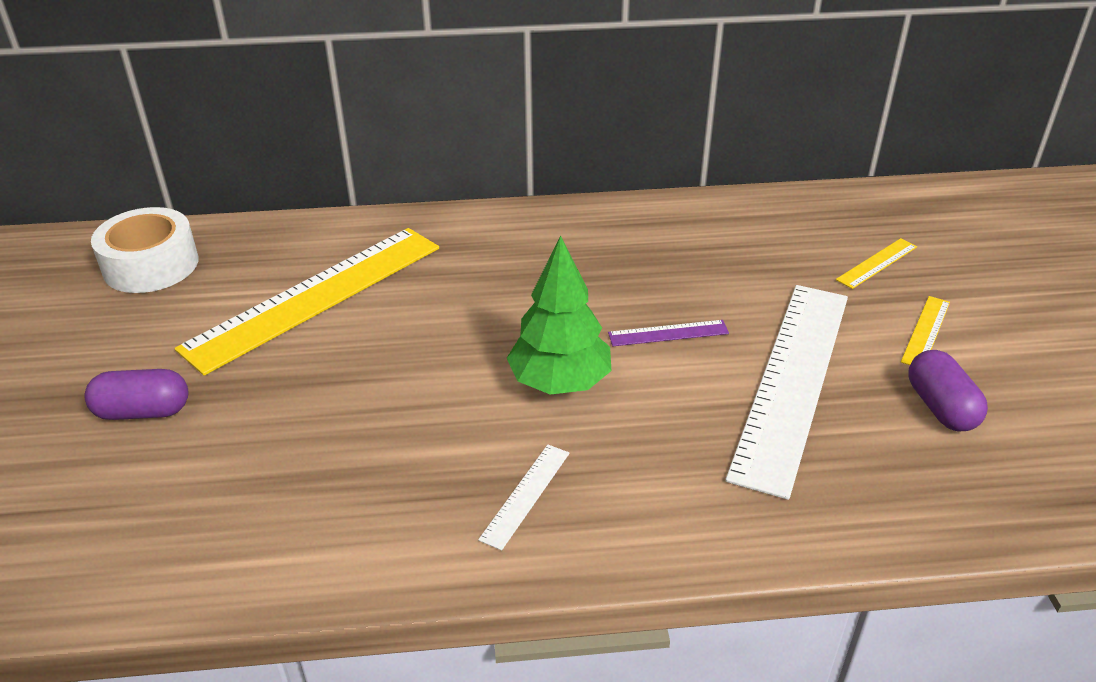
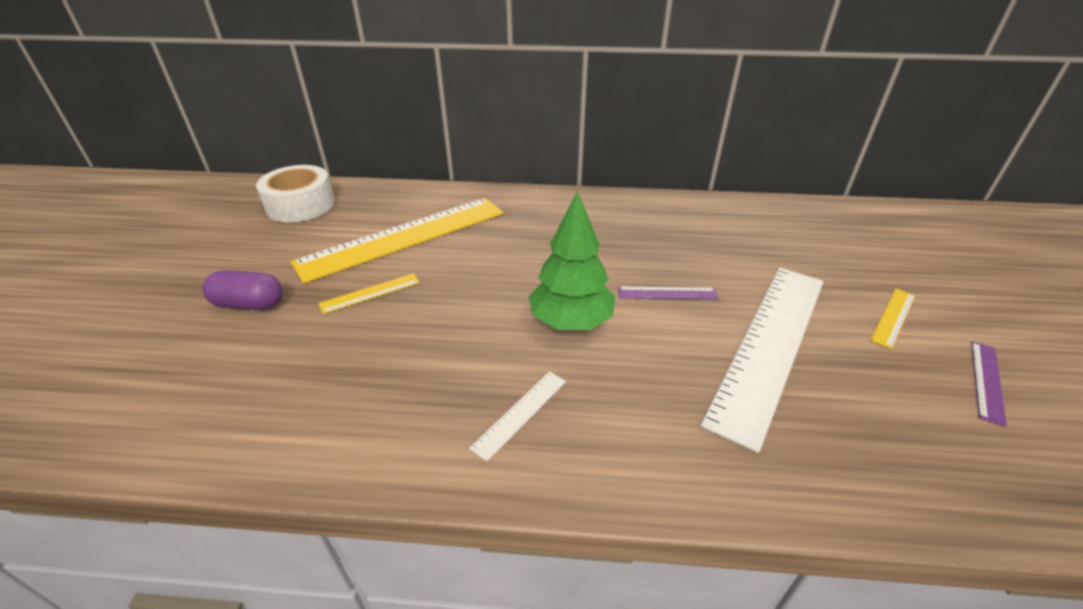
camera: 10 degrees right, 0 degrees up
yellow ruler [836,238,917,289] -> yellow ruler moved to [318,273,420,314]
purple capsule [908,350,988,431] -> none
none -> purple ruler [971,341,1007,427]

